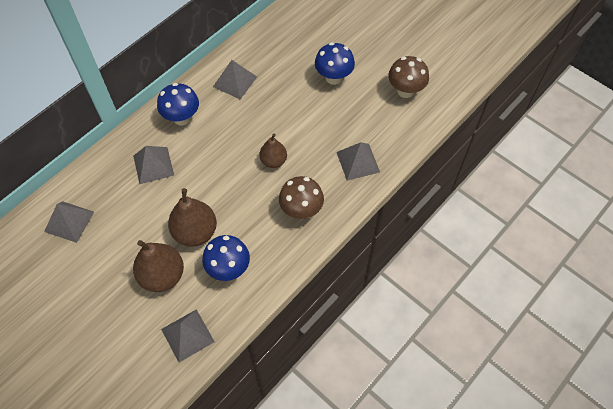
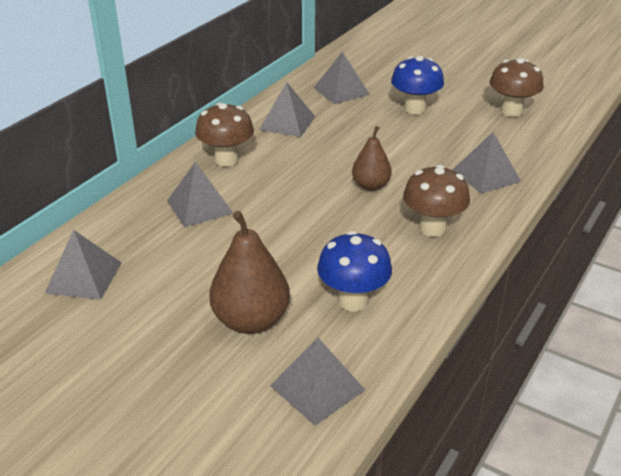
camera: 10 degrees left, 25 degrees down
blue mushroom [157,83,199,126] -> brown mushroom [195,103,254,167]
brown pear [168,188,217,247] -> none
none -> grey pyramid [314,52,370,104]

